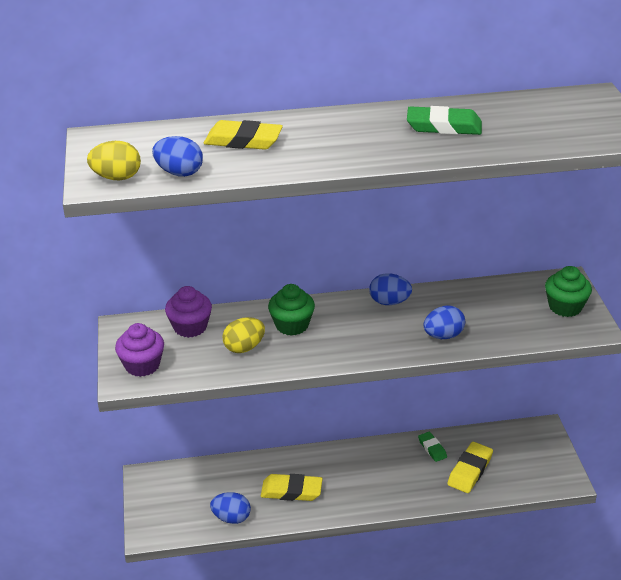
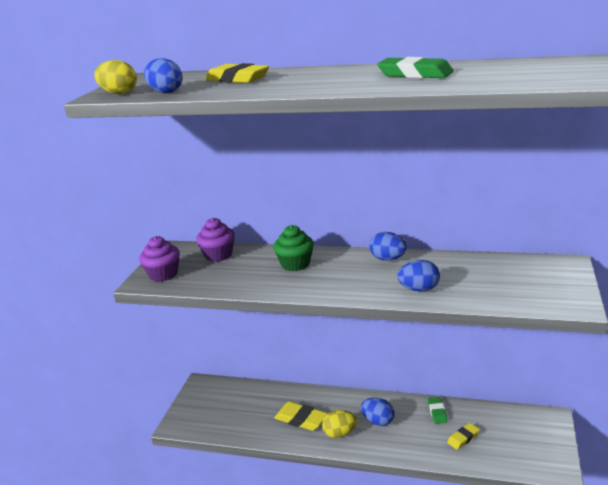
camera: 25 degrees right, 10 degrees down
blue egg [210,492,251,524] -> blue egg moved to [361,398,394,426]
yellow egg [223,317,265,353] -> yellow egg moved to [322,410,357,438]
yellow eraser [447,442,493,493] -> yellow eraser [447,423,480,450], size x0.60
green cupcake [545,266,592,317] -> none

